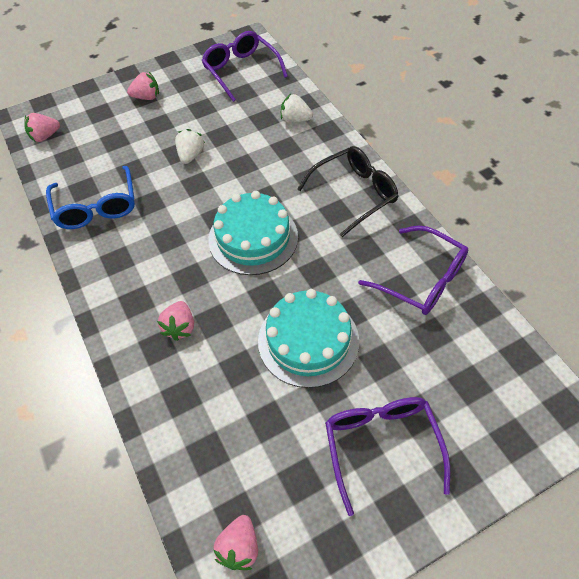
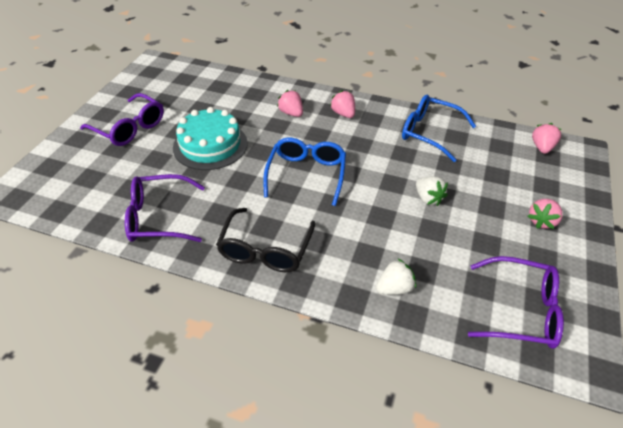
camera: 135 degrees right, 10 degrees down
turquoise cake [208,191,298,275] -> blue glasses [263,138,346,206]
pink strawberry [214,515,258,570] -> pink strawberry moved to [330,90,355,118]

